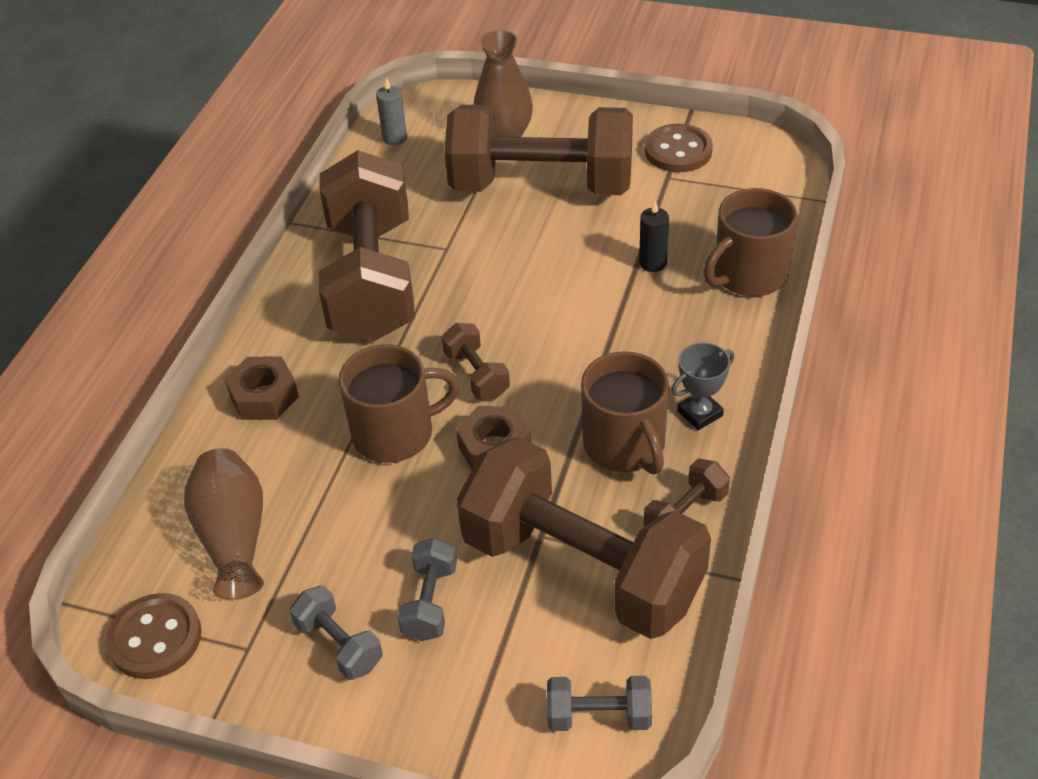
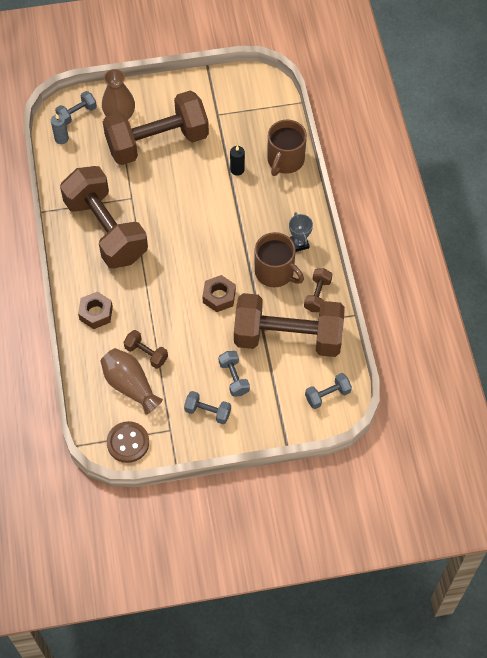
camera: 30 degrees left, 15 degrees up
brown mug [339,344,459,463] -> none
brown dumbbell [442,323,510,399] -> brown dumbbell moved to [124,330,168,369]
brown button [645,124,713,172] -> none
grey trophy [671,342,735,430] -> grey trophy turned 45 degrees counterclockwise [289,212,313,252]
none -> grey dumbbell [55,91,97,125]

